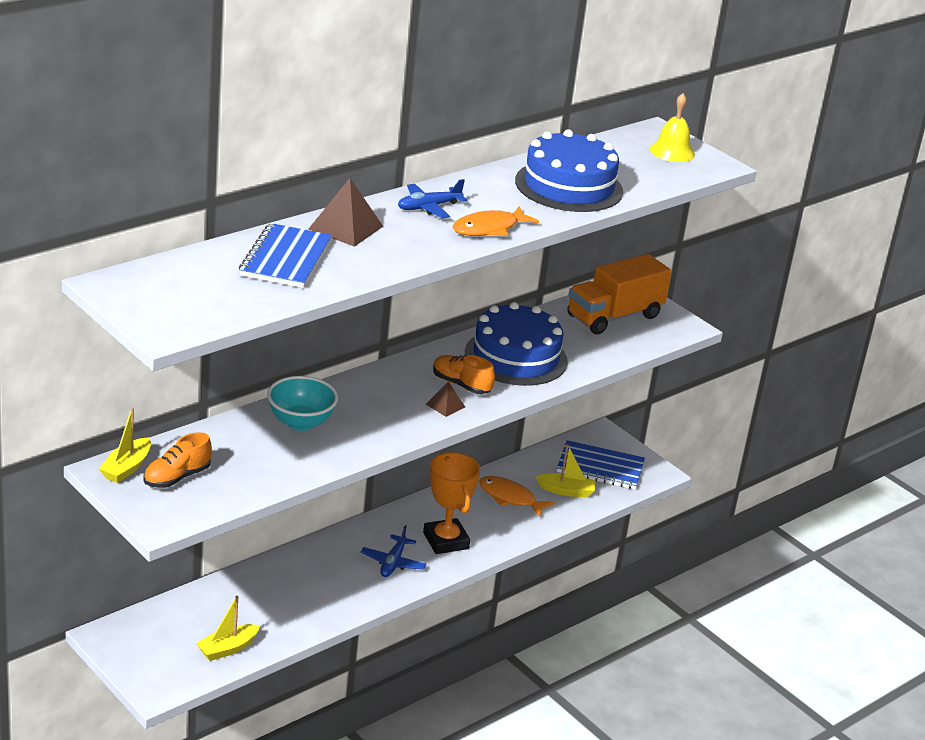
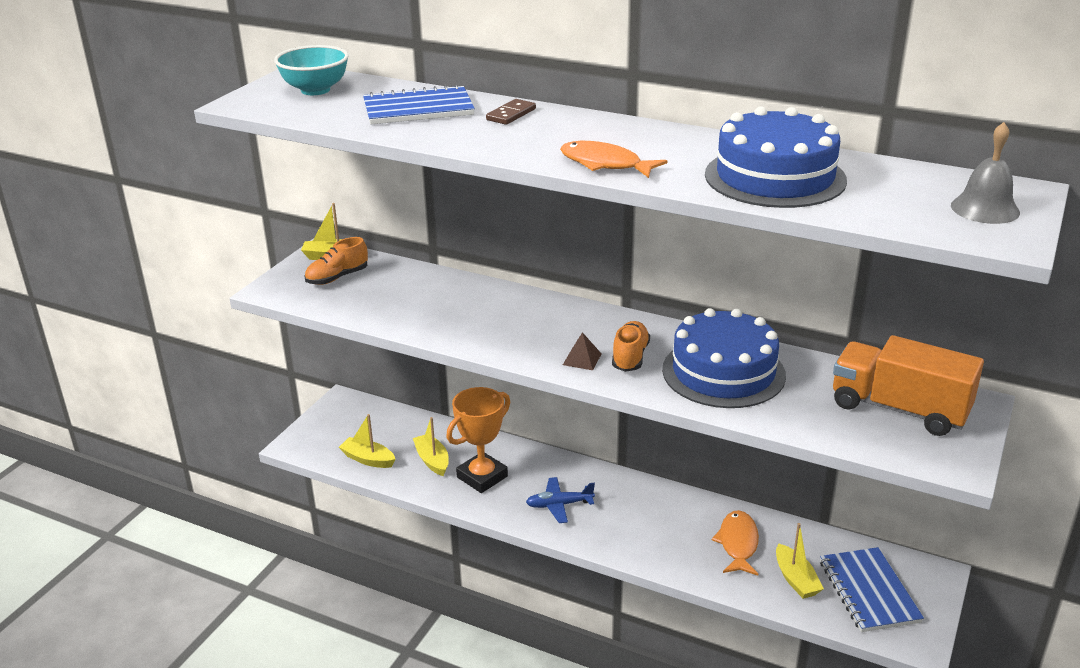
camera: 70 degrees right, 0 degrees up
orange shoe [143,432,212,488] -> orange shoe turned 60 degrees counterclockwise [304,237,368,285]
turquoise bowl [267,376,338,431] -> turquoise bowl moved to [274,45,349,95]
brown pyramid [308,178,383,247] -> brown domino [486,99,536,125]
blue plane [398,179,467,218] -> none
orange trophy [423,452,480,554] -> orange trophy moved to [446,387,510,493]
yellow bell [650,93,695,162] -> grey bell [951,122,1020,224]
none -> yellow boat [413,417,449,476]

